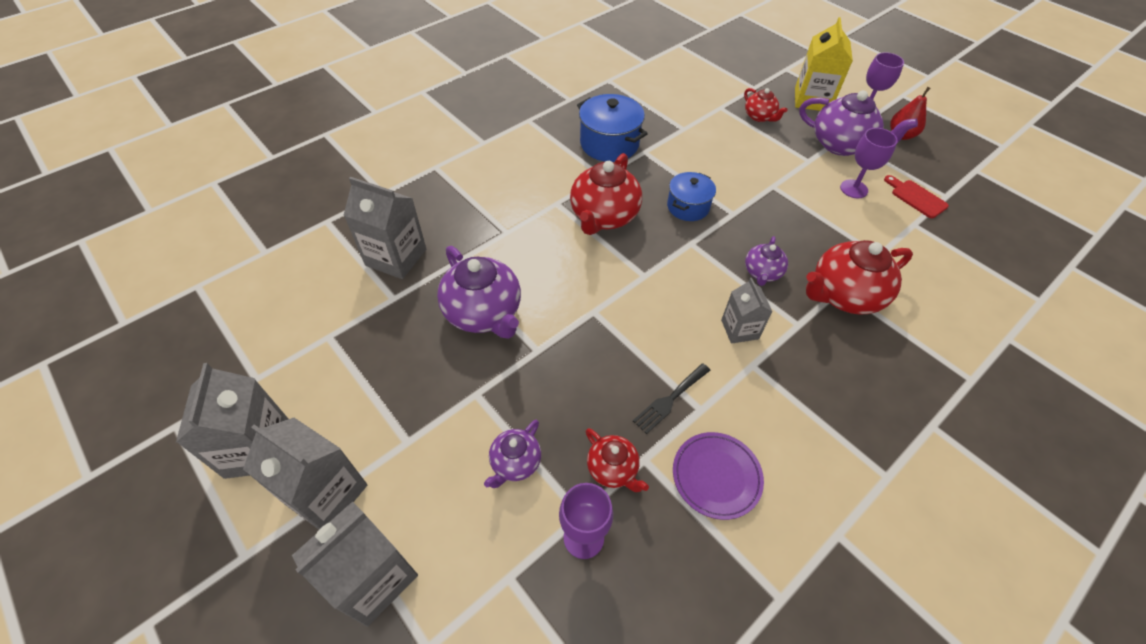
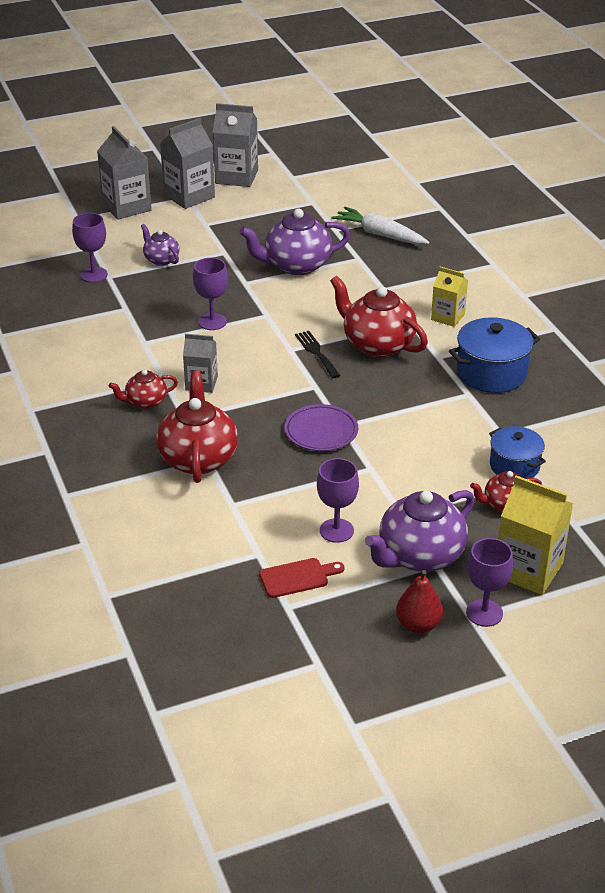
camera: 110 degrees right, 15 degrees down
grey carton [344,177,426,279] -> white carrot [331,206,429,245]
red teapot [586,428,649,492] -> red teapot moved to [109,369,178,409]
black fork [633,363,711,434] -> black fork moved to [295,331,341,378]
blue pot [667,172,716,221] -> blue pot moved to [489,426,546,479]
purple plate [673,432,764,520] -> purple plate moved to [285,404,358,451]
purple teapot [745,236,788,286] -> none
none -> purple goblet [193,258,228,330]
none -> yellow carton [431,267,468,327]

